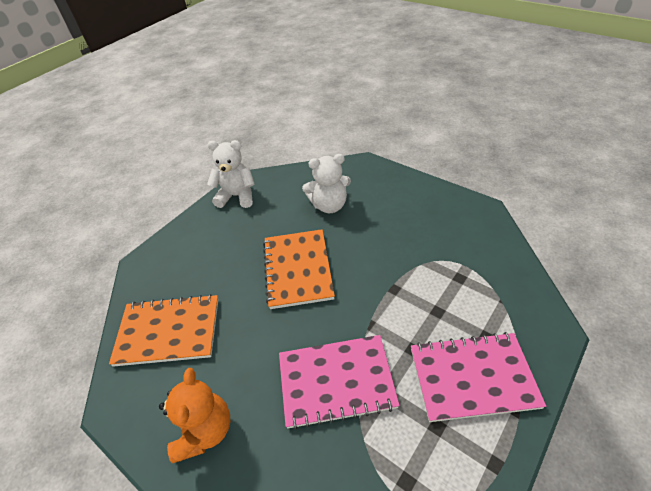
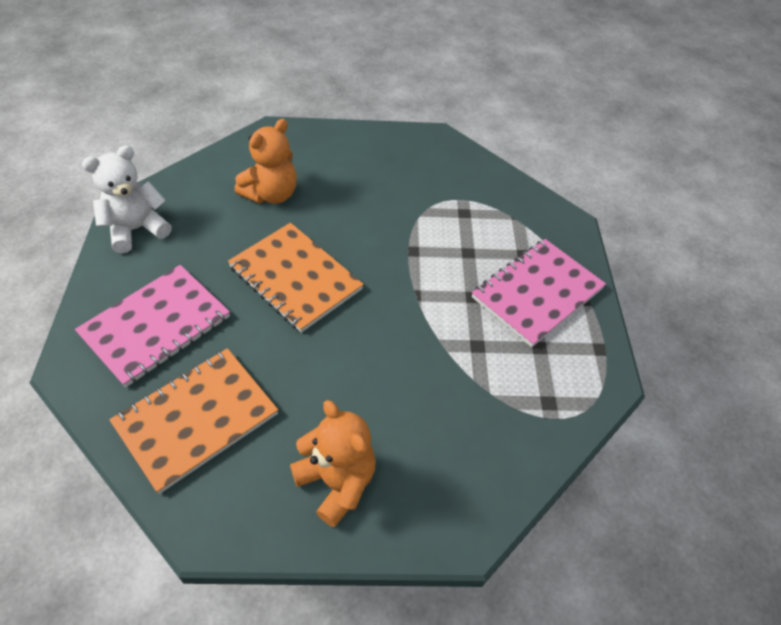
camera: 45 degrees left, 5 degrees up
pink notebook [279,335,400,430] -> pink notebook moved to [75,265,230,387]
white teddy bear [302,154,351,213] -> orange teddy bear [235,119,297,204]

